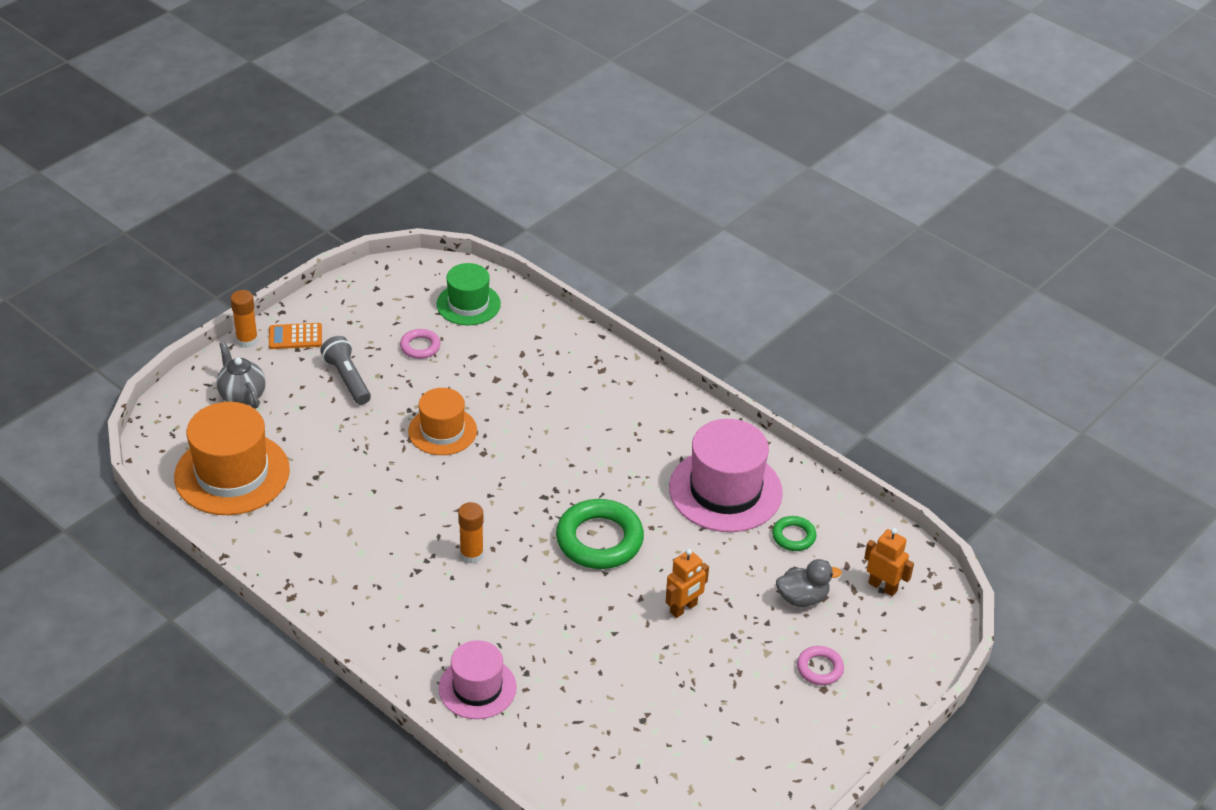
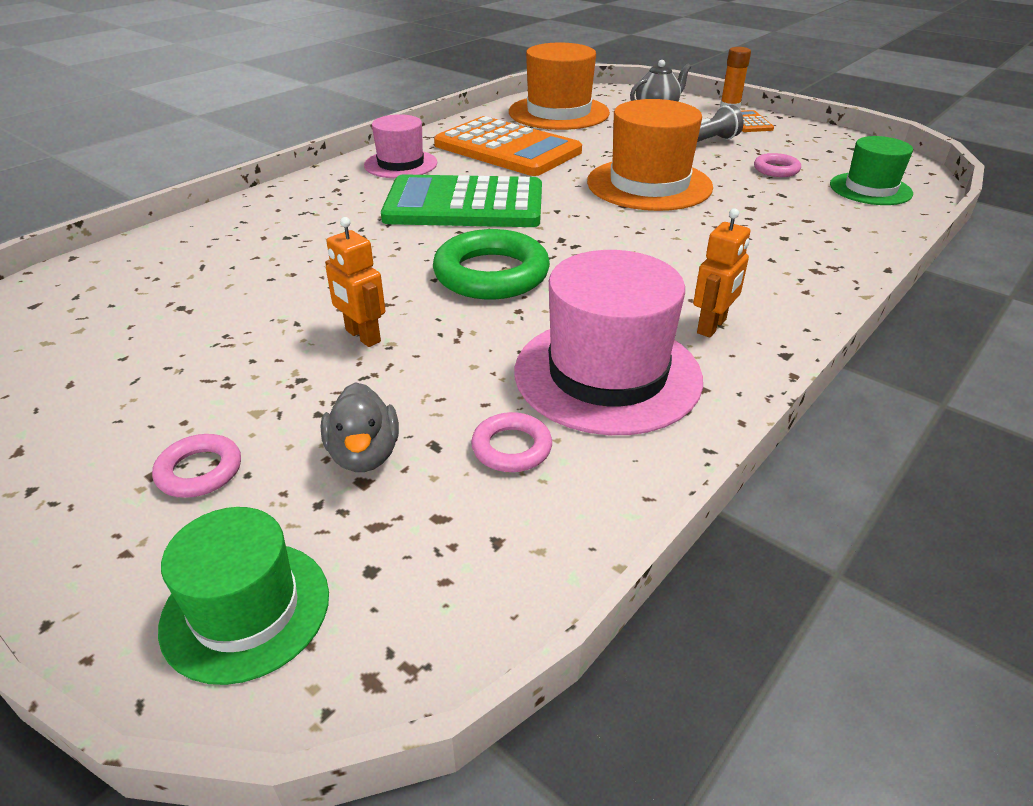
camera: 90 degrees right, 5 degrees down
orange hat [408,388,477,455] -> orange hat [587,99,713,211], size x1.62
pink hat [439,640,517,719] -> pink hat moved to [364,114,437,178]
orange glue stick [458,502,484,564] -> green calculator [381,174,542,227]
green ring [772,516,816,551] -> pink ring [471,412,552,472]
orange robot [864,528,914,597] -> orange robot moved to [693,208,750,337]
none -> green hat [158,507,329,685]
none -> orange calculator [434,116,582,176]

